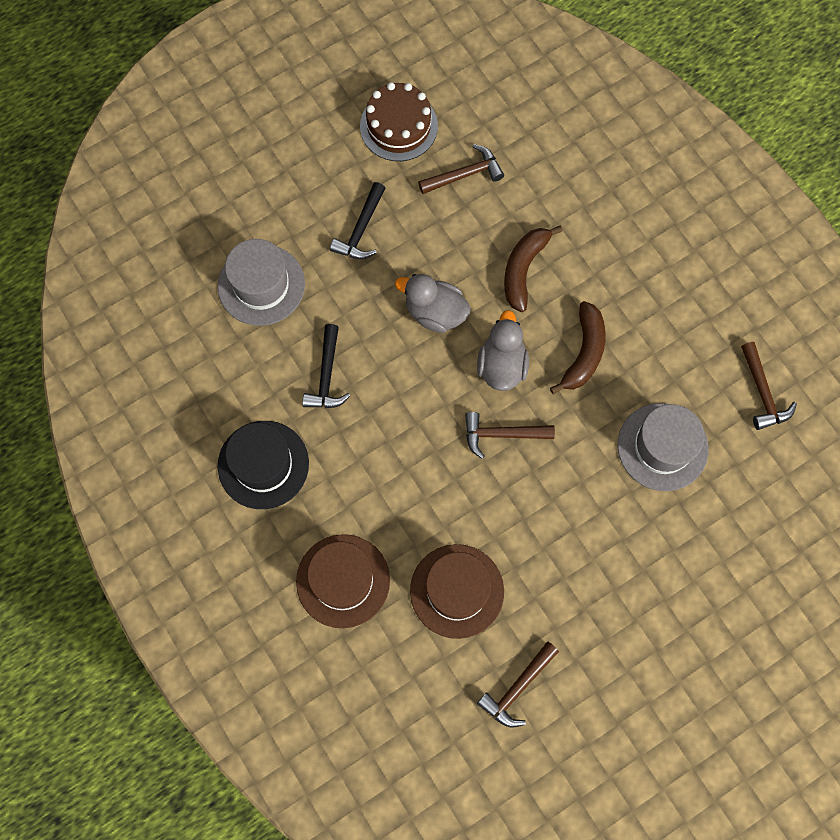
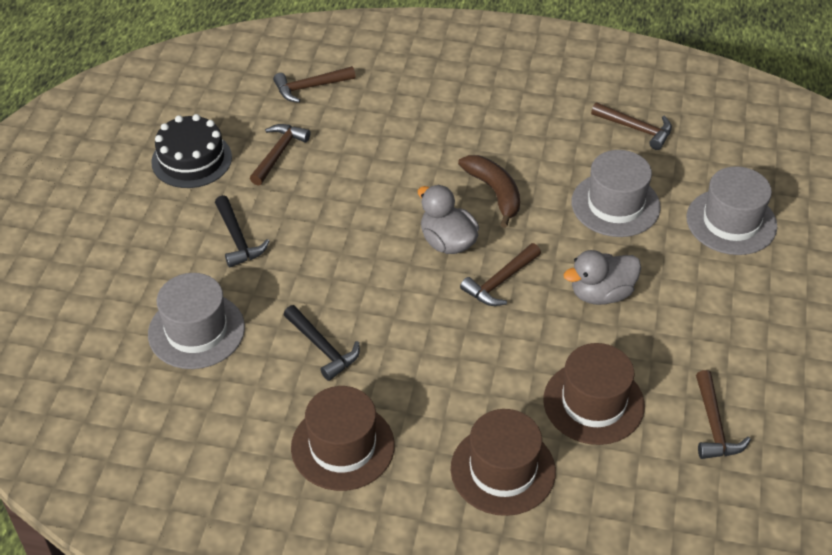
camera: 45 degrees left, 25 degrees down
black hat [218,421,309,509] -> brown hat [291,386,395,491]
brown cake [360,82,438,161] -> black cake [151,114,232,188]
grey duck [395,274,471,333] -> grey duck moved to [563,250,641,305]
brown banana [504,226,563,312] -> none
none -> brown hammer [273,66,356,103]
none -> grey hat [687,166,777,255]

